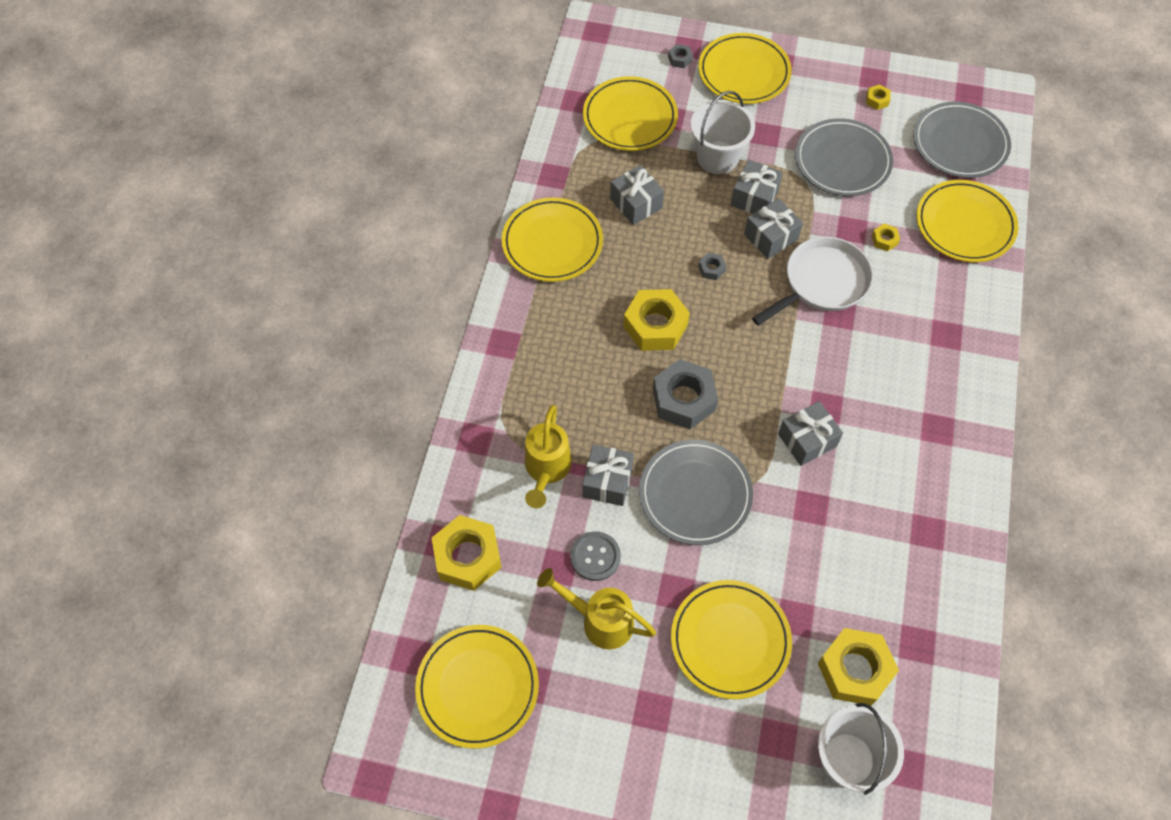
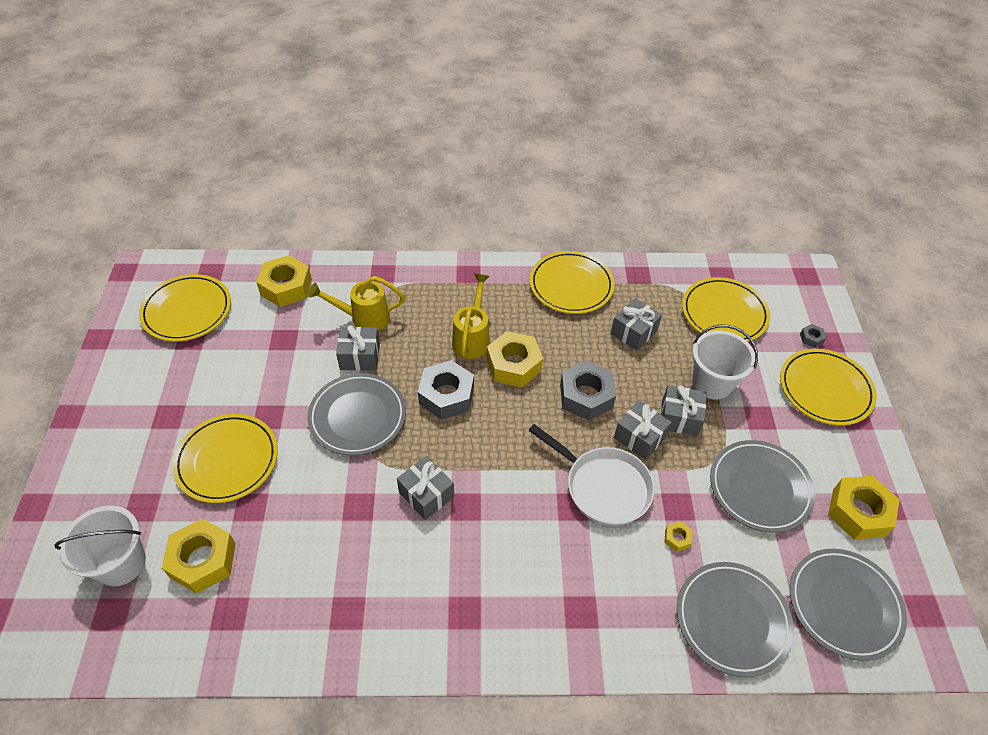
camera: 75 degrees right, 10 degrees down
yellow watering can [537,568,656,649] -> yellow watering can moved to [452,274,490,359]
grey button [570,531,621,581] -> none
grey nut [698,253,726,280] -> grey nut [560,361,616,421], size x2.28
yellow nut [866,84,891,110] -> yellow nut [828,476,900,540], size x2.28
yellow plate [916,180,1018,262] -> grey plate [677,562,794,677]

